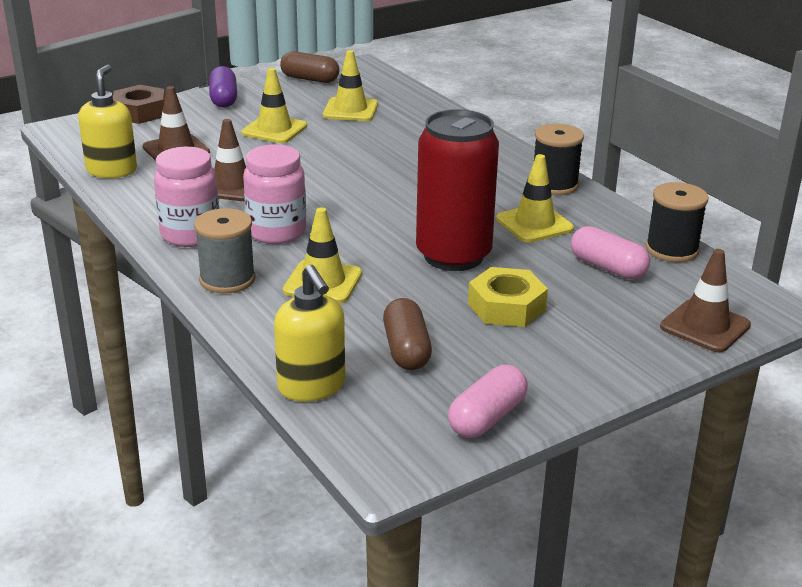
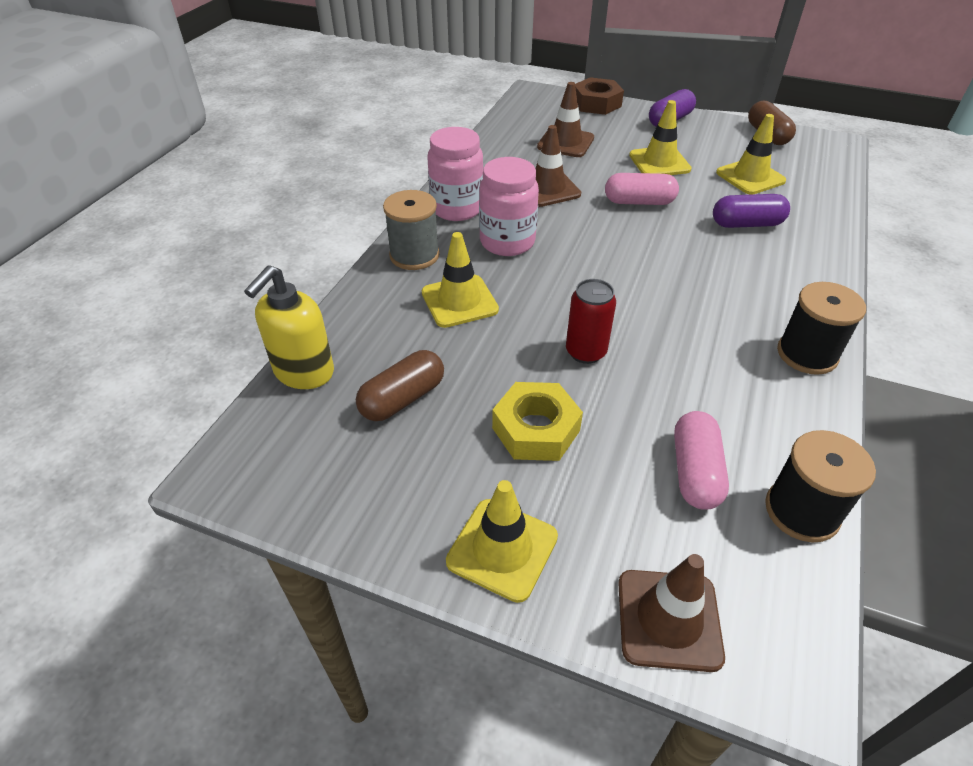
camera: 55 degrees right, 15 degrees up
yellow soap dispenser [78,65,137,178] -> none
red can [416,109,499,271] -> red can [566,279,616,364], size x0.50
pink capsule [448,365,528,438] -> pink capsule moved to [605,173,679,205]
yellow traffic cone [496,154,574,243] -> yellow traffic cone moved to [446,480,558,603]
none -> purple capsule [713,194,790,228]

